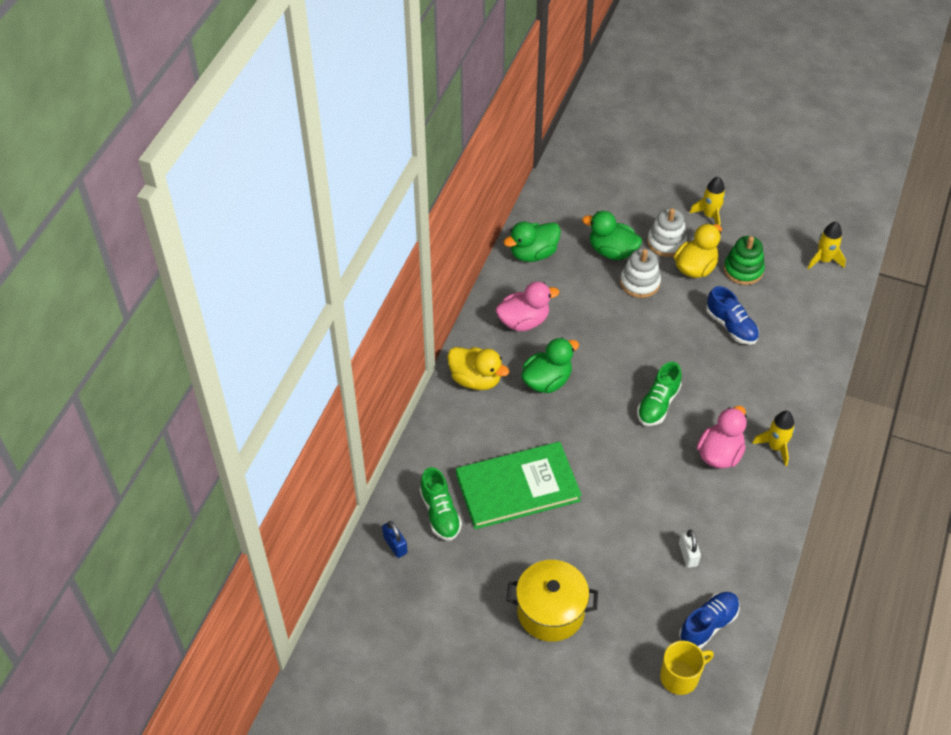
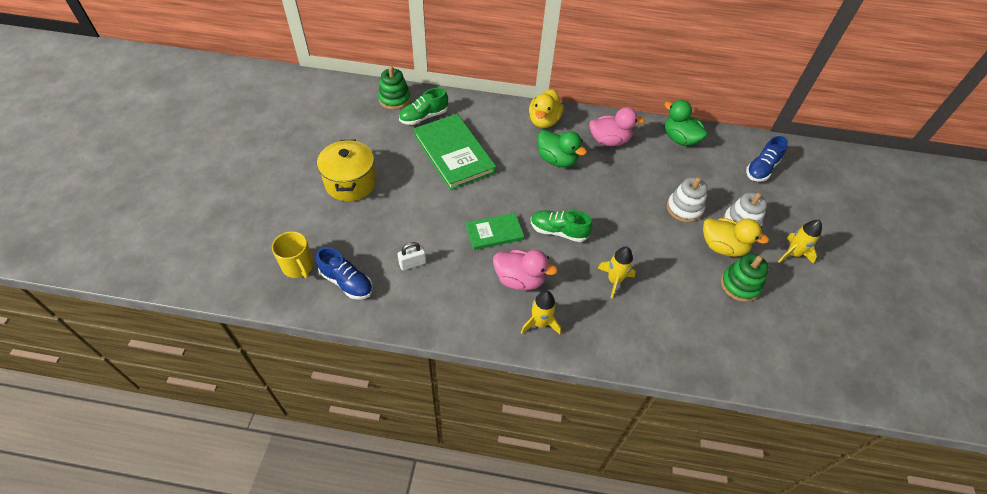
camera: 75 degrees right, 0 degrees up
blue padlock [382,521,408,558] -> green stacking toy [378,66,411,110]
pink duck [496,282,559,331] -> pink duck turned 60 degrees counterclockwise [589,107,645,146]
green duck [582,211,642,260] -> none
blue shoe [706,286,759,345] -> blue shoe moved to [746,136,788,182]
yellow rocket [807,221,846,270] -> yellow rocket moved to [598,246,636,298]
none -> green book [466,213,524,250]

